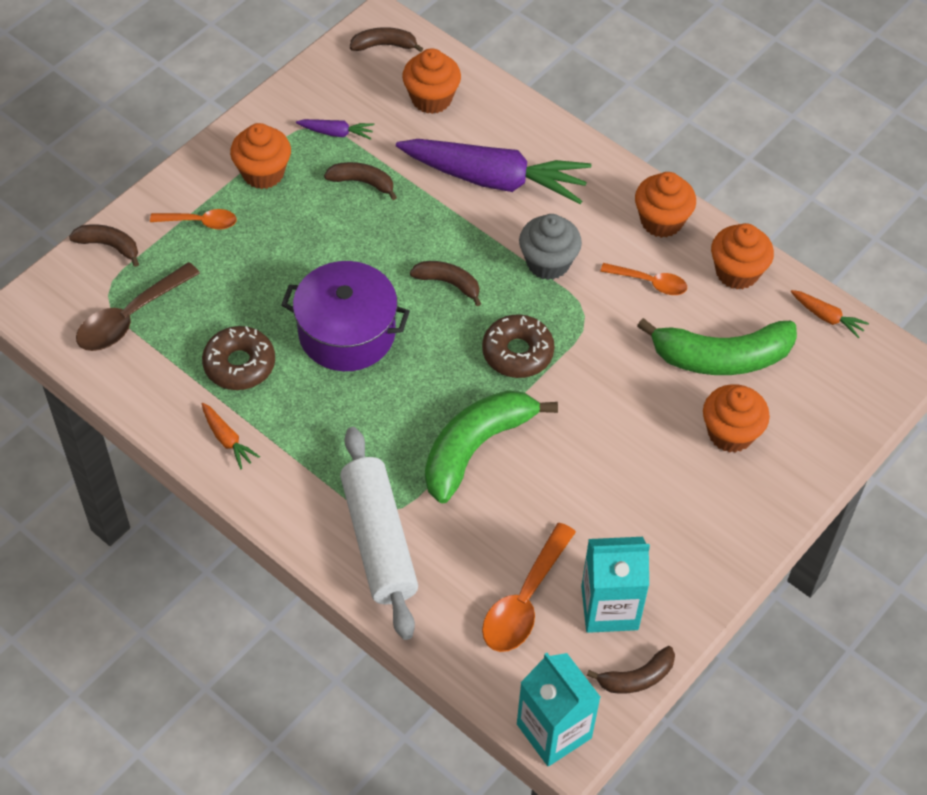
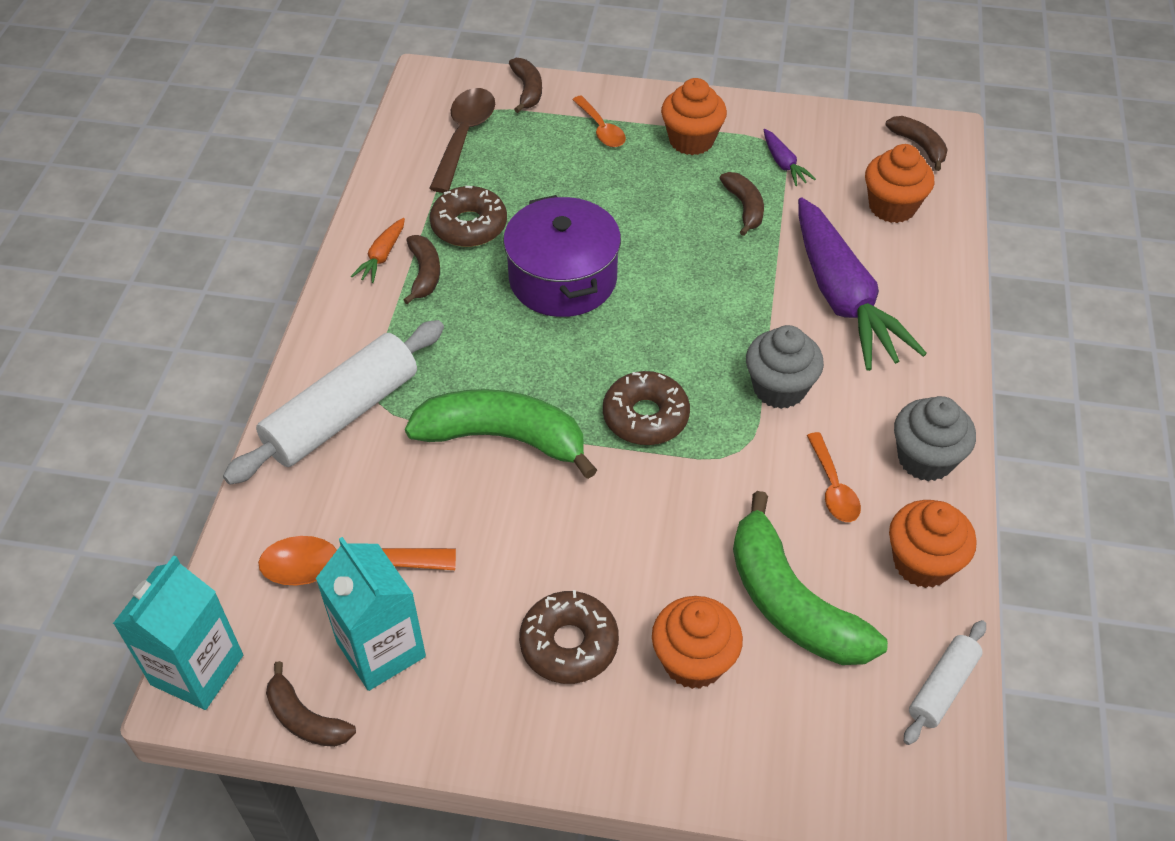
camera: 60 degrees right, 5 degrees down
brown spoon [76,262,200,351] -> brown spoon turned 90 degrees clockwise [429,88,495,193]
brown banana [410,261,481,306] -> brown banana moved to [404,235,440,305]
orange cupcake [635,172,696,238] -> grey cupcake [894,396,976,481]
orange carrot [791,290,869,339] -> white rolling pin [904,620,986,745]
none -> brown donut [519,590,619,684]

